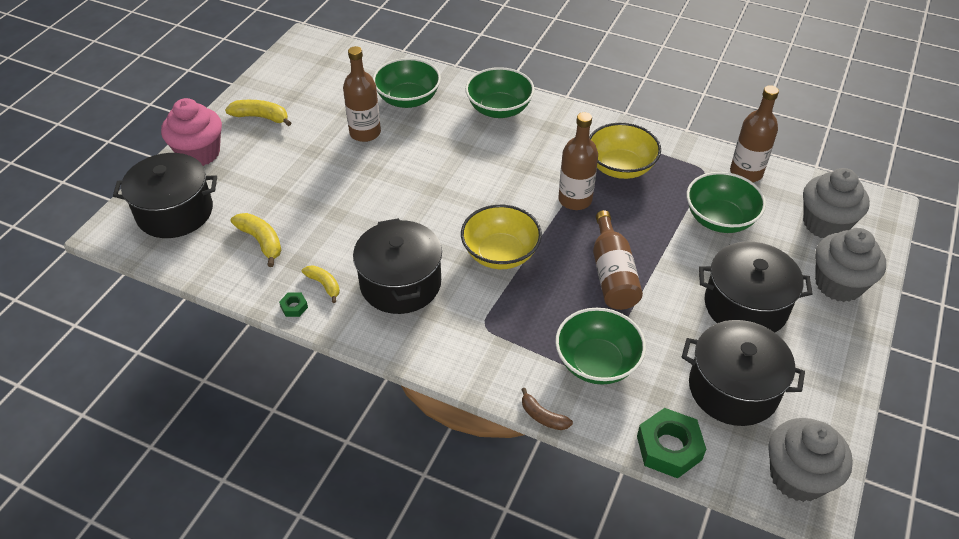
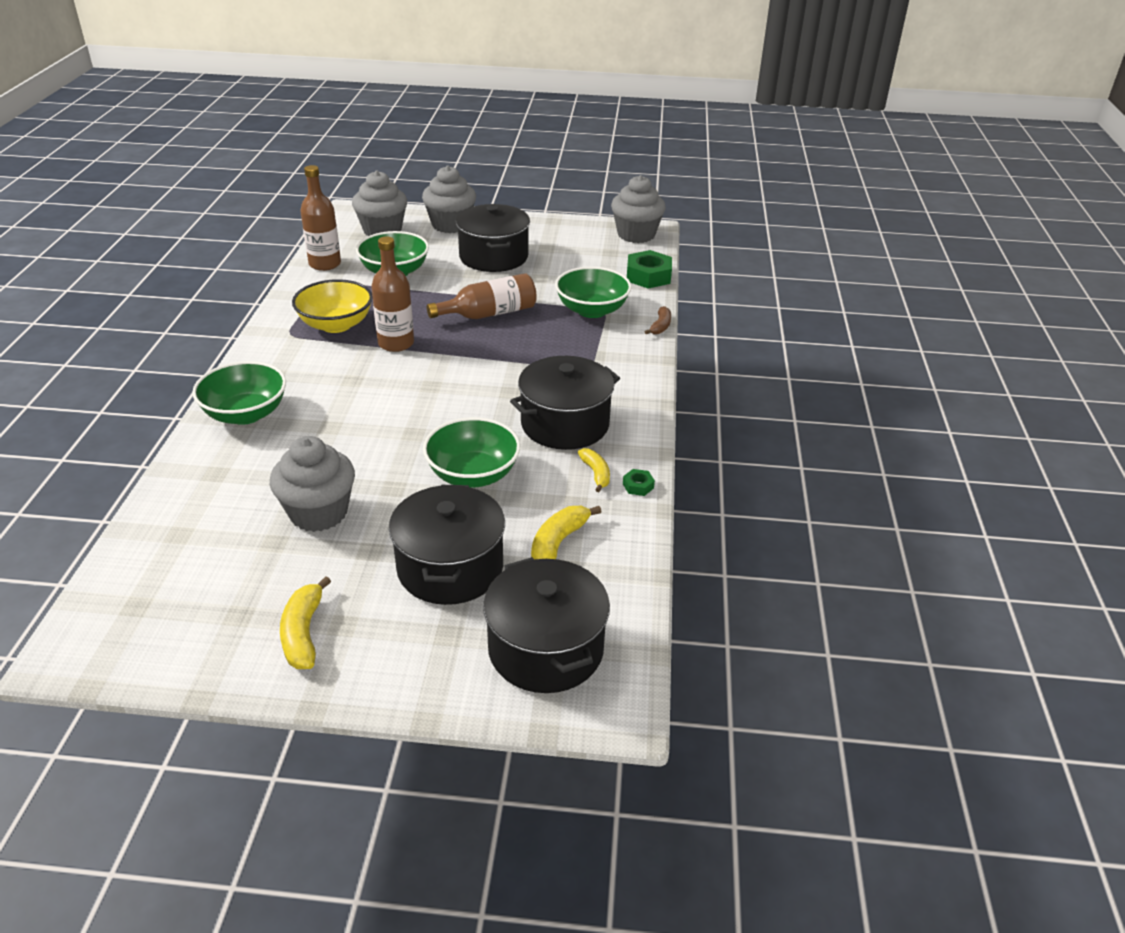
camera: 110 degrees left, 10 degrees down
pink cupcake [161,98,222,166] -> none
yellow banana [302,265,340,303] -> yellow banana turned 135 degrees clockwise [578,448,610,492]
brown bottle [343,46,381,142] -> grey cupcake [270,436,355,532]
green bowl [373,58,441,108] -> green bowl moved to [423,417,520,488]
yellow bowl [461,205,542,269] -> none
black pot [682,320,805,426] -> black pot moved to [389,485,505,605]

